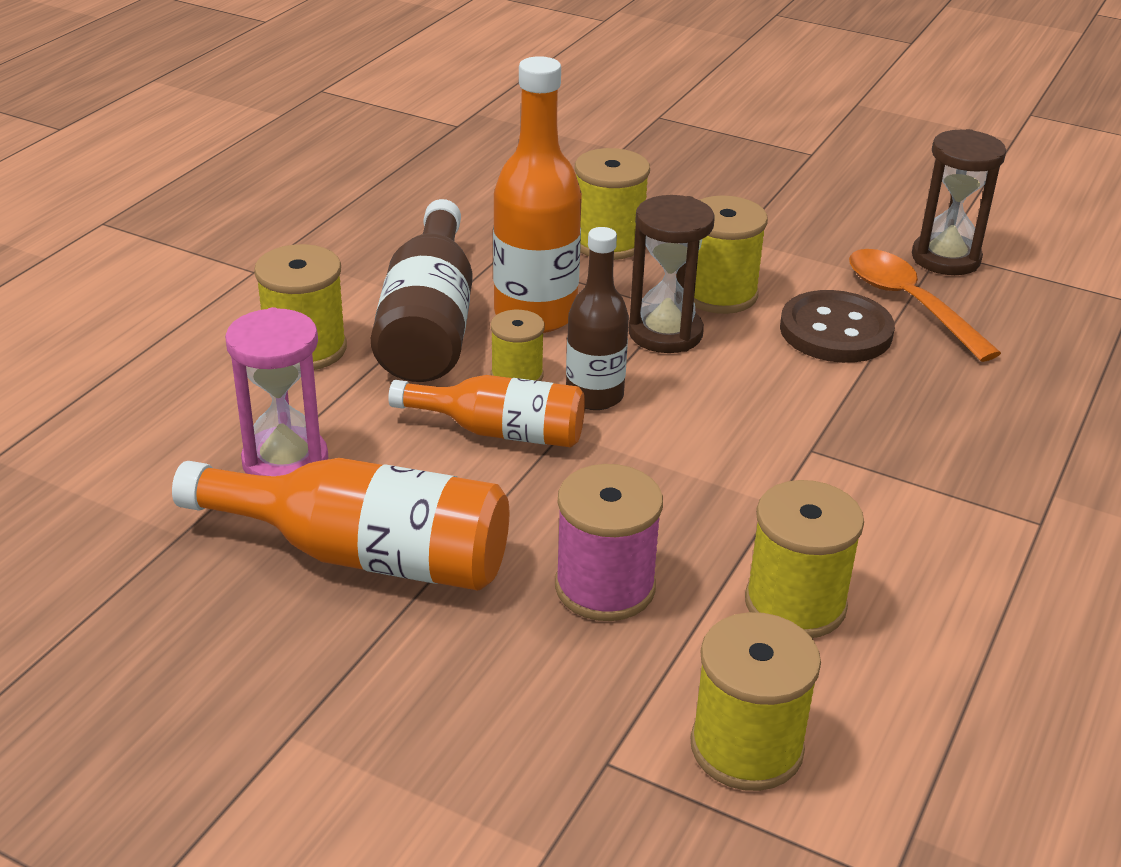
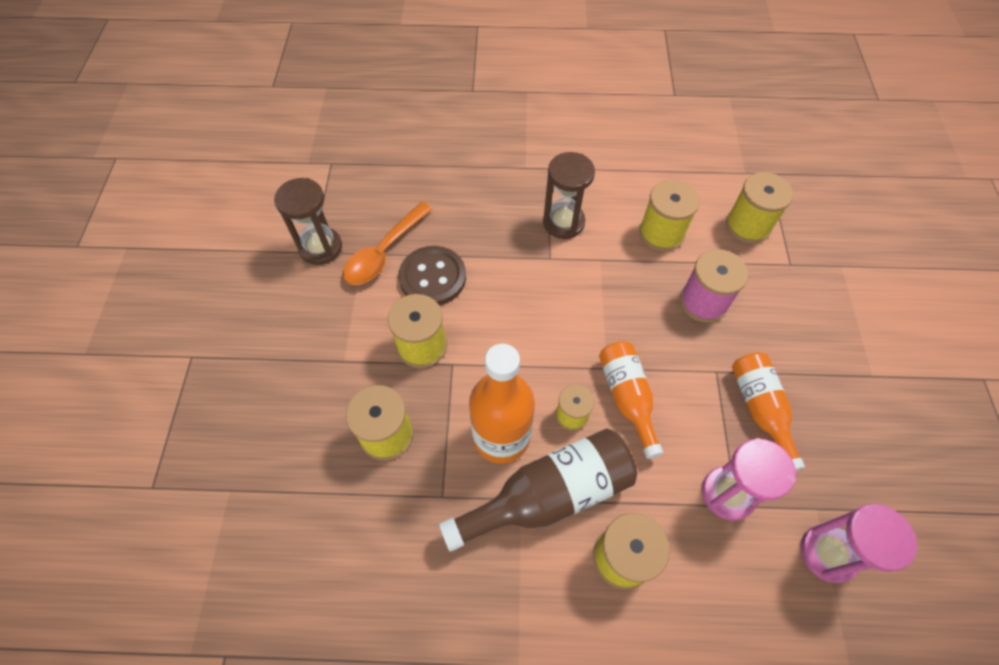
camera: 115 degrees left, 25 degrees up
orange bottle [172,458,509,591] -> orange bottle [732,352,805,471], size x0.65
brown bottle [566,227,629,410] -> none
brown hourglass [628,195,715,353] -> brown hourglass moved to [543,152,595,239]
none -> pink hourglass [800,504,917,583]

